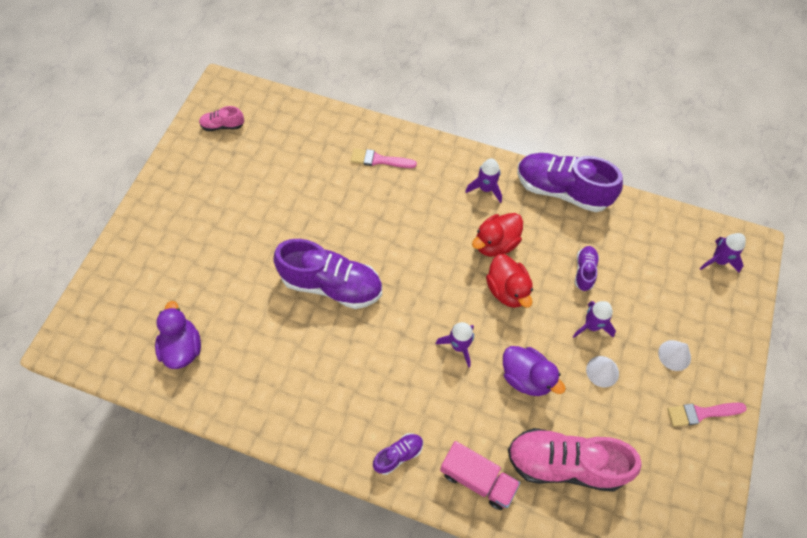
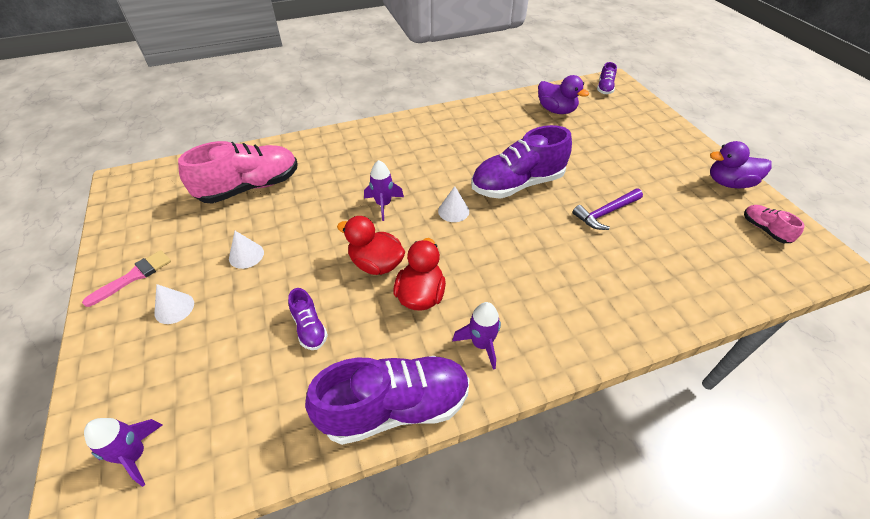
camera: 140 degrees right, 15 degrees down
pink shoe [199,106,244,131] -> pink shoe turned 75 degrees counterclockwise [744,205,805,243]
pink brush [351,148,417,168] -> none
purple shoe [373,433,423,475] -> purple shoe moved to [597,62,617,94]
pink truck [440,441,520,510] -> none
purple duck [503,346,566,396] -> purple duck moved to [710,141,772,188]
purple rocket [572,301,616,338] -> none
none -> white cone [438,186,469,222]
none -> purple hammer [573,189,643,230]

